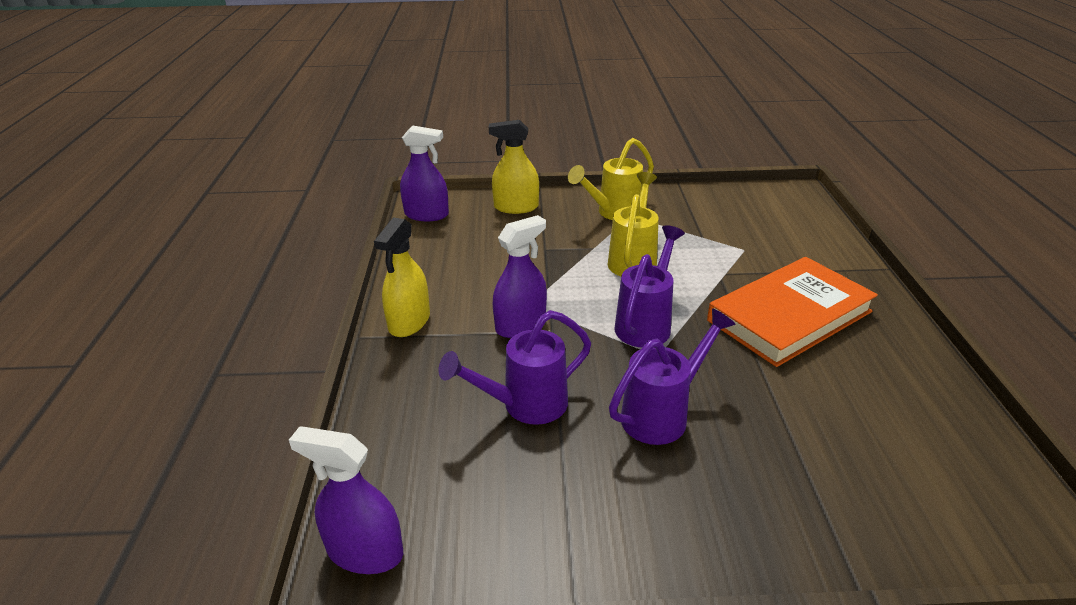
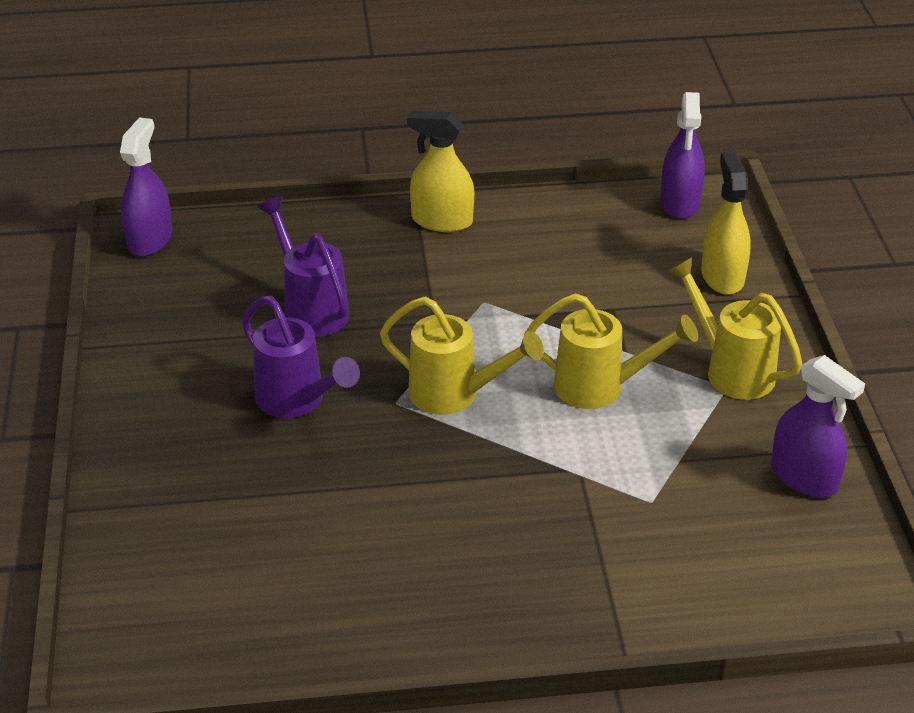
camera: 85 degrees right, 5 degrees up
purple spray bottle [493,215,547,338] -> purple spray bottle moved to [771,355,865,498]
purple watering can [614,225,685,347] -> yellow watering can [380,296,544,415]
orange book [707,257,878,367] -> none

